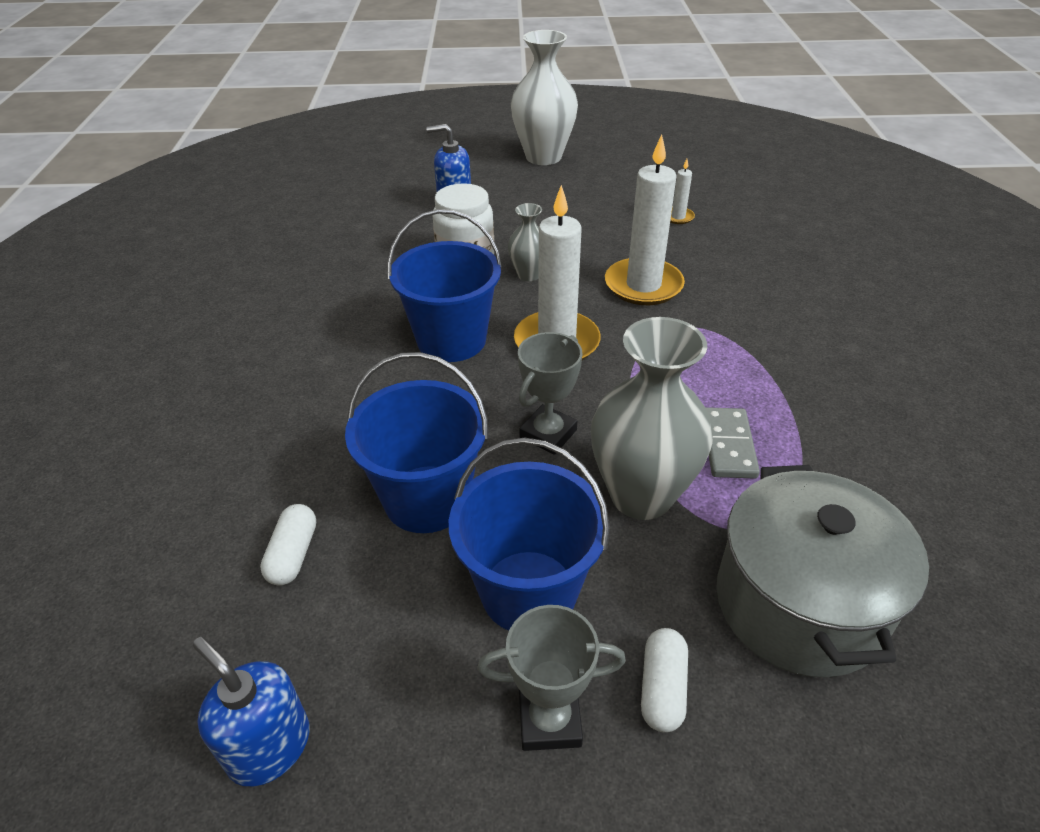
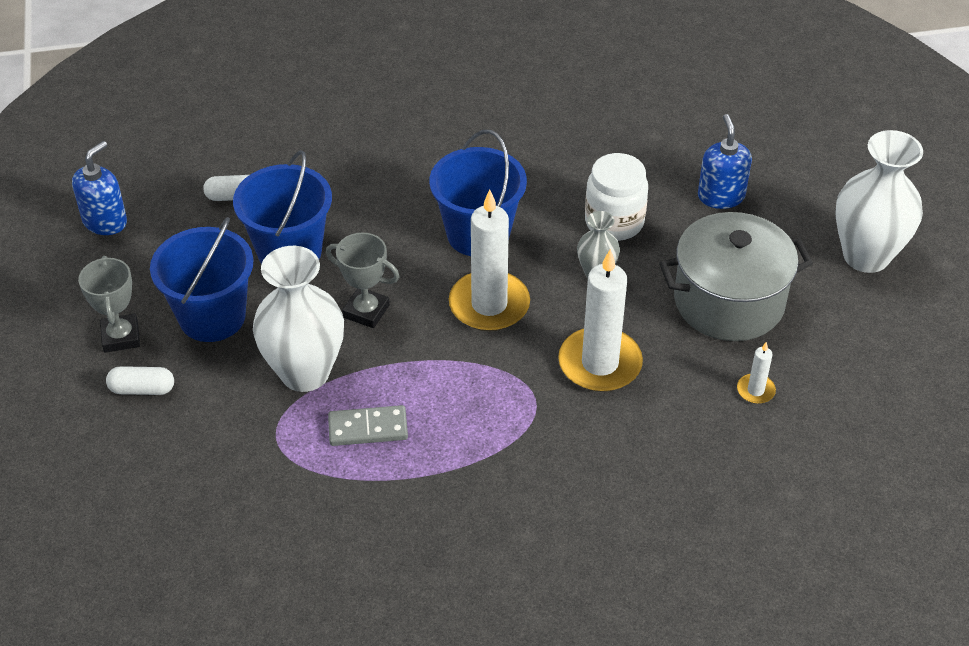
camera: 80 degrees right, 5 degrees up
grey vase [591,317,713,520] -> white vase [253,246,344,392]
grey pot [716,465,929,677] -> grey pot moved to [659,212,813,341]

